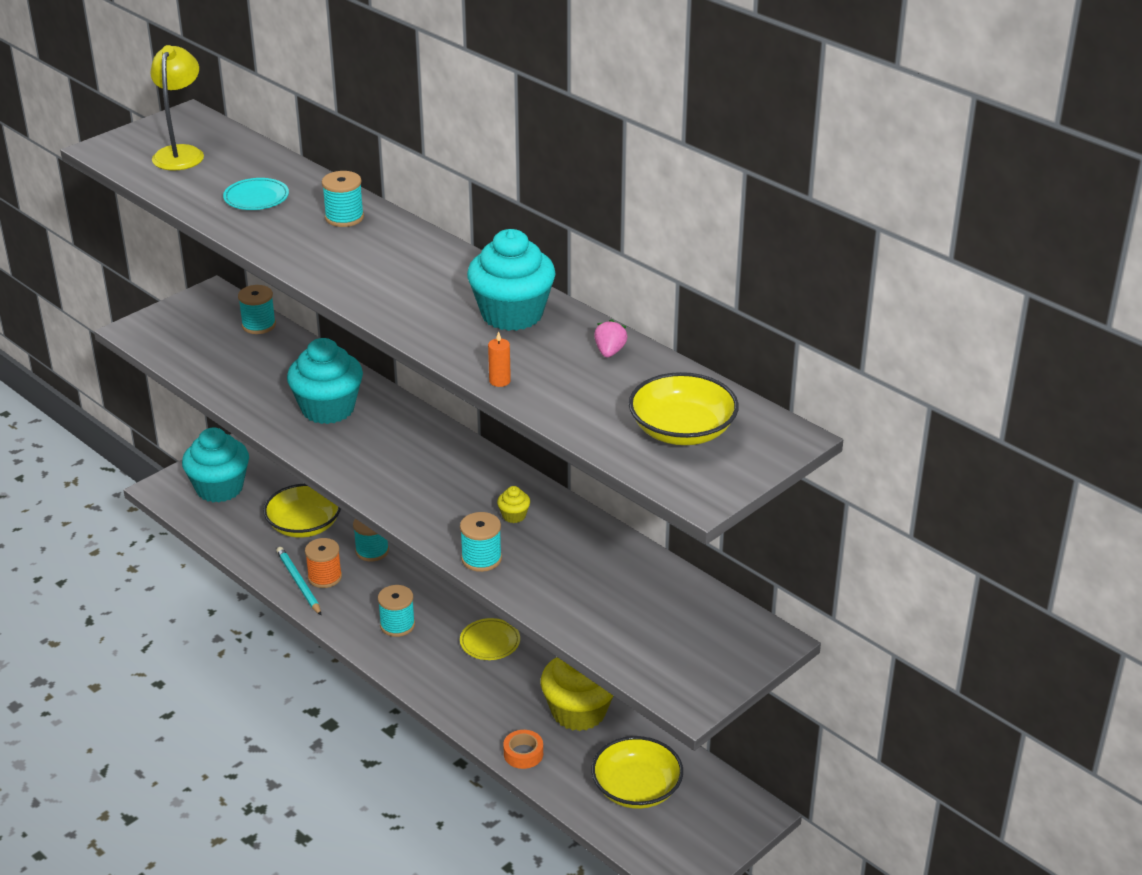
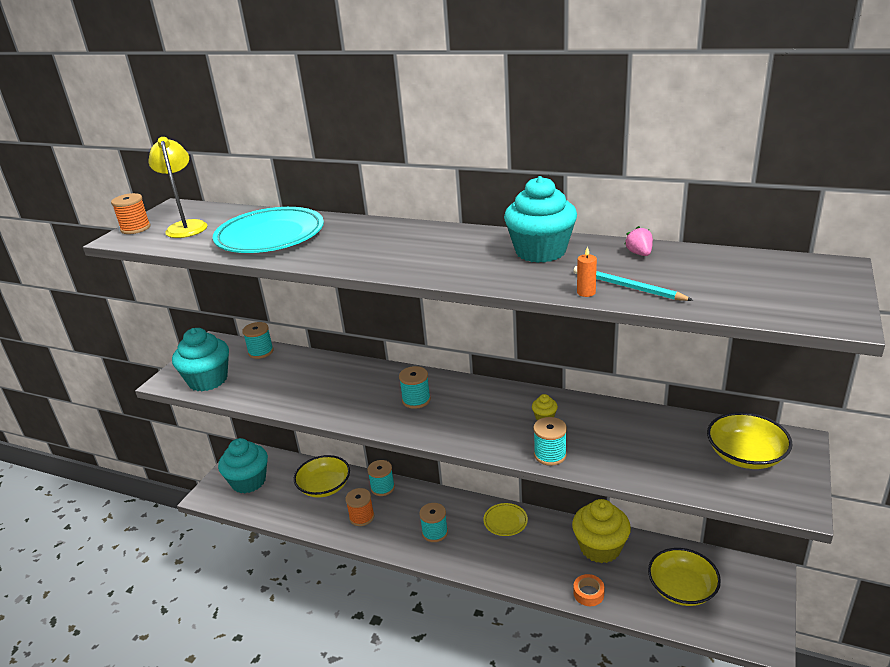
camera: 20 degrees left, 5 degrees down
turquoise plate [223,178,289,210] -> turquoise plate [213,207,324,253], size x2.09
turquoise pencil [276,547,321,615] -> turquoise pencil moved to [574,266,693,301]
turquoise cupcake [287,338,363,424] -> turquoise cupcake moved to [172,328,229,391]
turquoise spool [322,171,364,227] -> turquoise spool moved to [399,366,431,409]
yellow bowl [629,372,739,445] -> yellow bowl moved to [707,412,793,469]
none -> orange spool [111,193,151,234]

